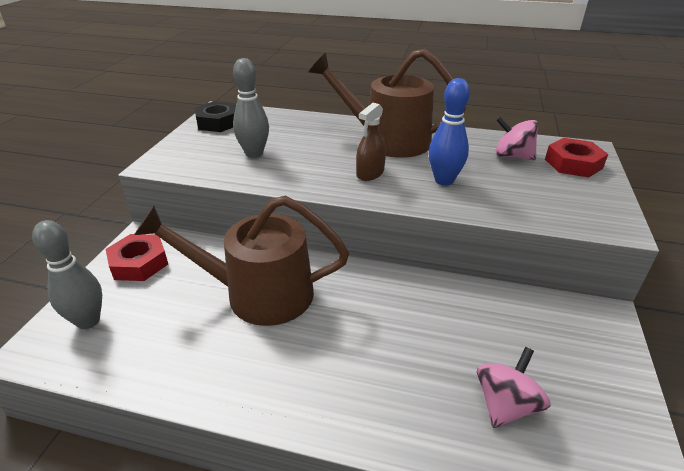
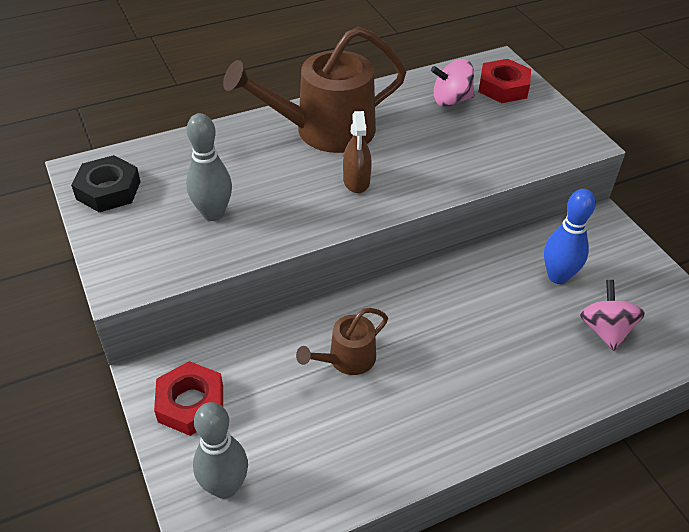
camera: 40 degrees left, 10 degrees up
brown watering can [134,196,349,326] -> brown watering can [296,308,388,375], size x0.51
blue bowling pin [429,78,470,185] -> blue bowling pin moved to [544,189,596,284]

